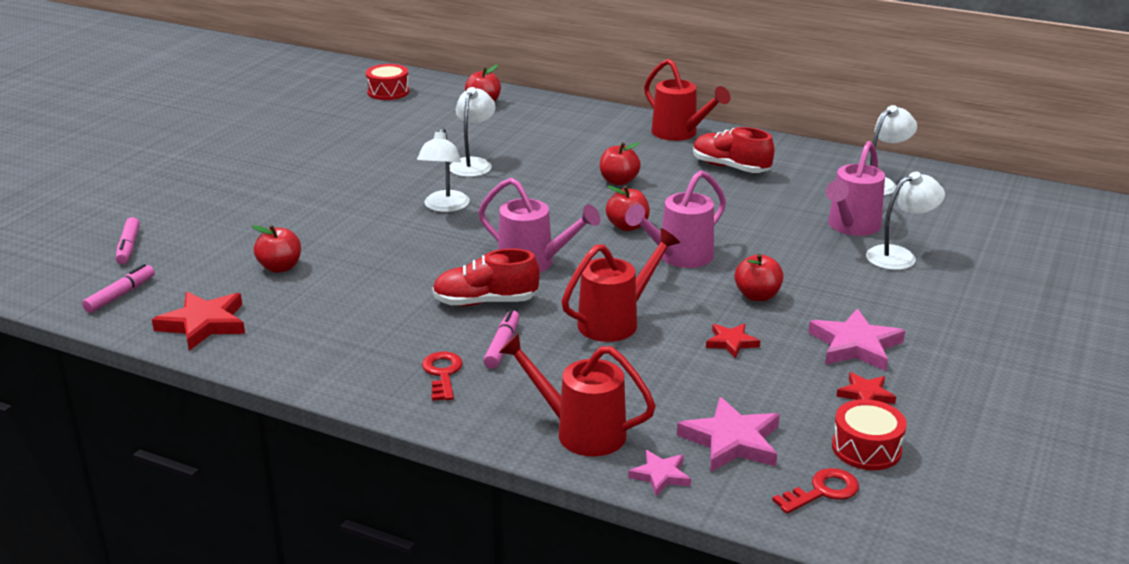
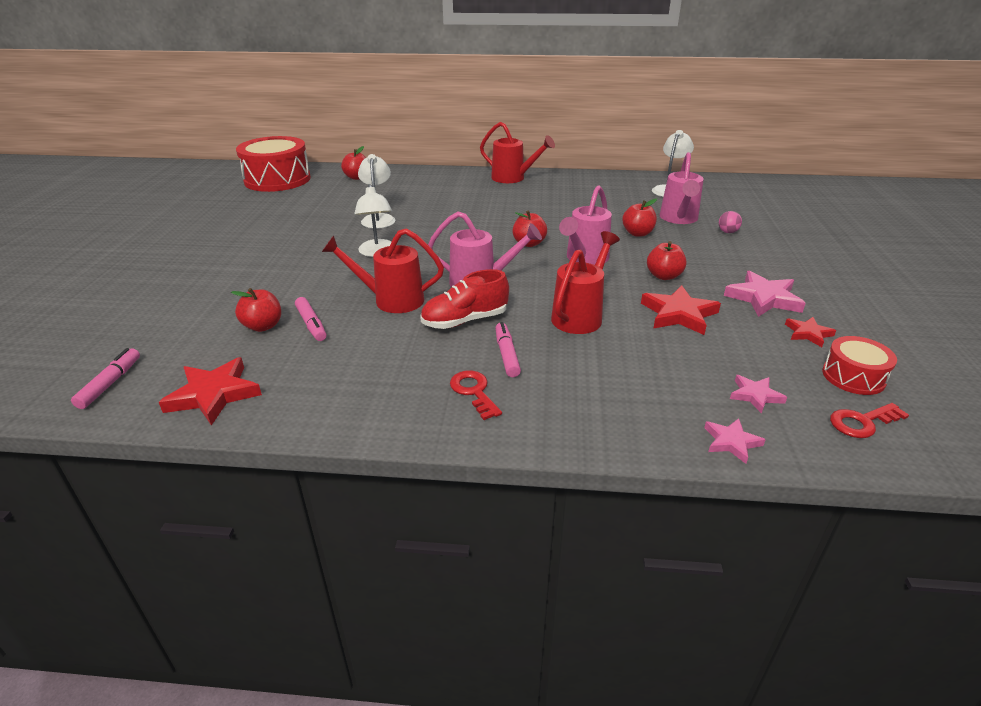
camera: 20 degrees left, 5 degrees up
pink marker [116,217,140,264] -> pink marker moved to [295,297,326,341]
red drum [366,64,409,100] -> red drum [236,136,311,192], size x1.97
red watering can [499,333,656,457] -> red watering can moved to [322,228,444,313]
red apple [600,142,641,185] -> red apple moved to [622,198,657,237]
pink star [677,397,780,472] -> pink star [730,375,787,414], size x0.57
red shoe [693,127,774,173] -> none
red star [706,323,760,359] -> red star [641,285,721,335], size x1.75
red key [772,468,859,514] -> red key turned 150 degrees counterclockwise [830,403,909,438]
white lamp [866,172,945,270] -> pink ball [719,211,742,233]

